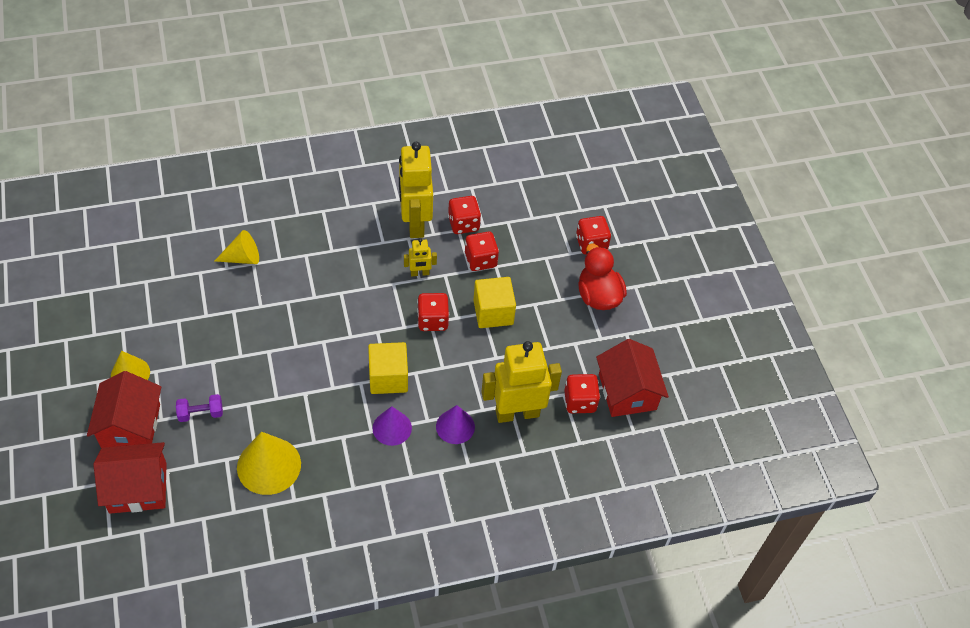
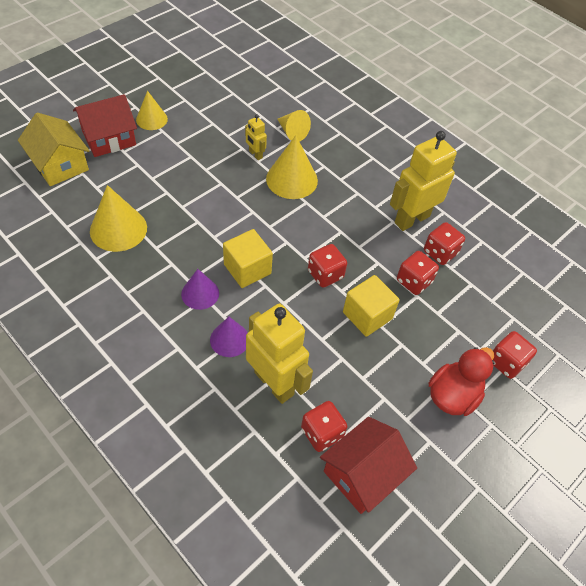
camera: 60 degrees right, 0 degrees up
red house [93,442,167,514] -> yellow house [18,113,90,186]
purple dumbbell [176,394,223,422] -> none
yellow robot [404,238,437,276] -> yellow robot moved to [245,115,267,160]
none -> yellow cone [266,135,318,199]

